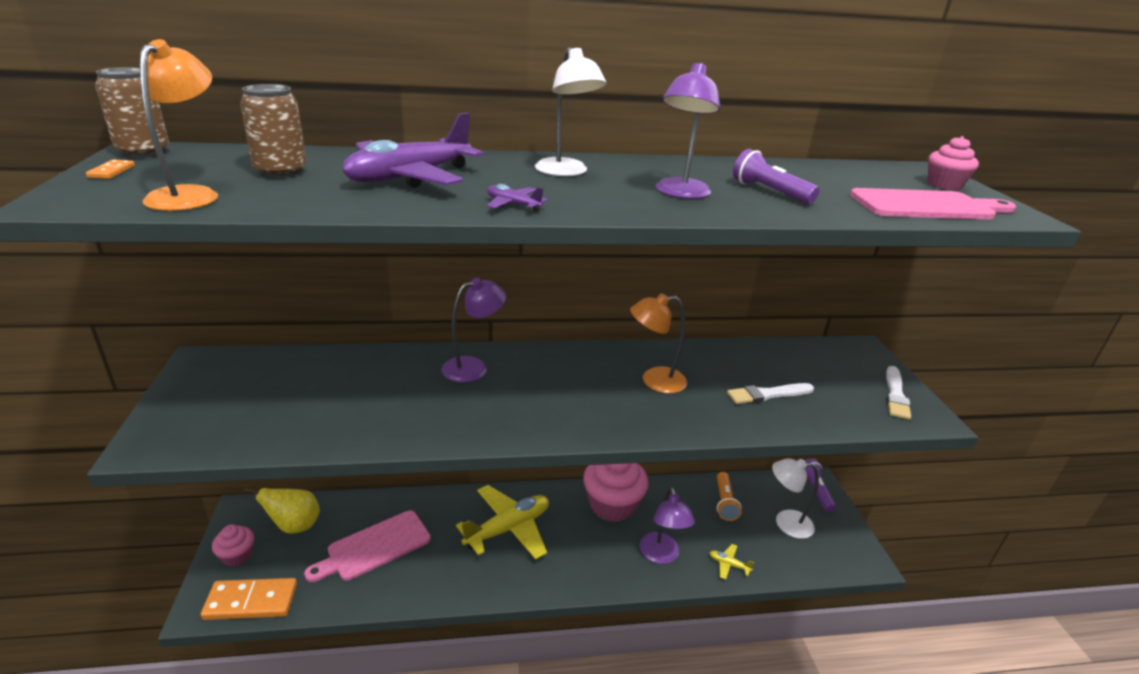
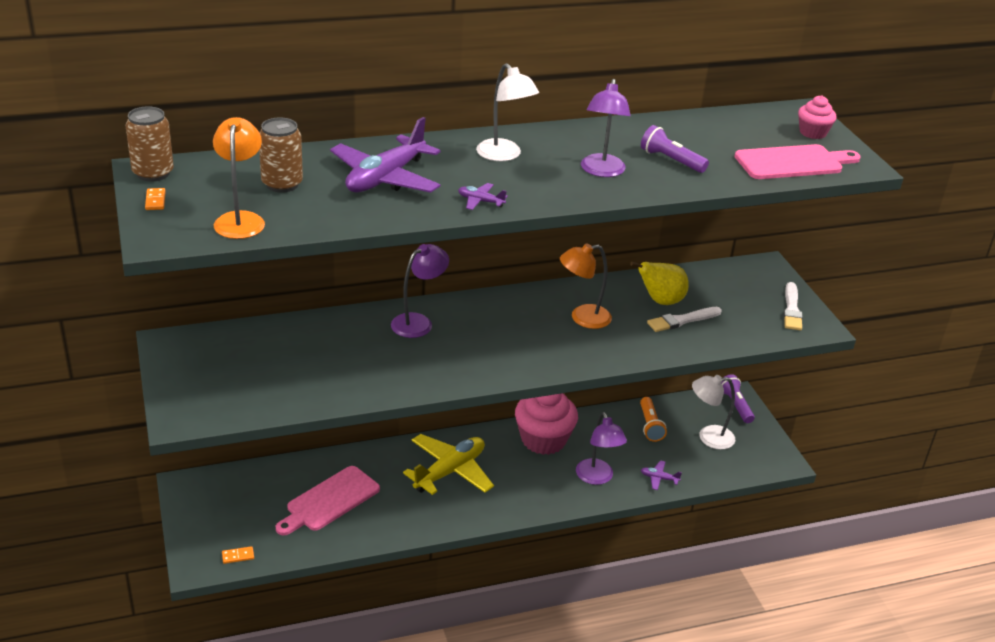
camera: 10 degrees left, 5 degrees up
orange domino [201,578,297,620] -> orange domino [222,546,254,564], size x0.42
pink cupcake [212,524,254,567] -> none
yellow pear [243,488,320,534] -> yellow pear moved to [630,261,689,305]
yellow plane [709,544,755,580] -> purple plane [641,460,682,490]

